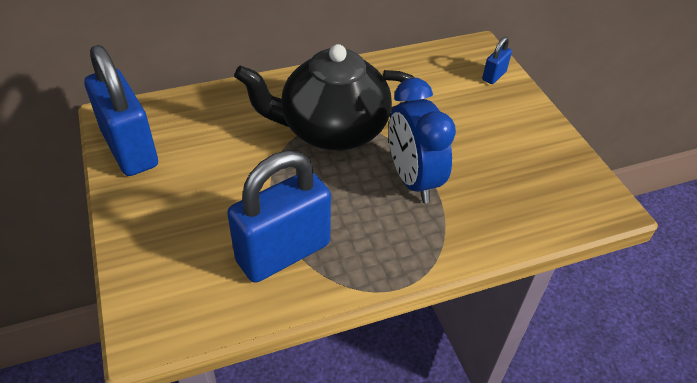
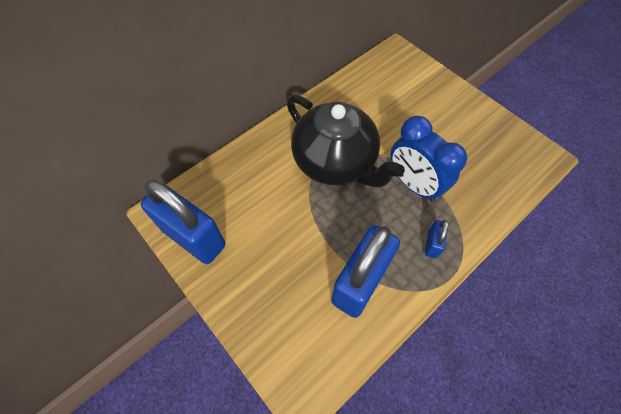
camera: 20 degrees left, 15 degrees up
black teapot [234,44,415,150] -> black teapot turned 105 degrees counterclockwise [287,95,405,187]
blue padlock [482,37,512,84] -> blue padlock moved to [425,220,448,258]

